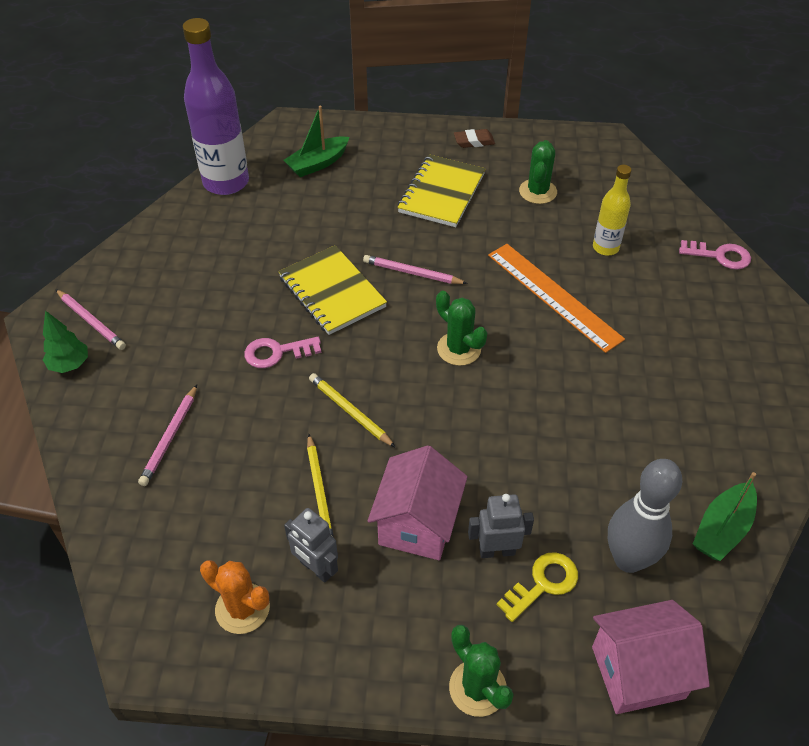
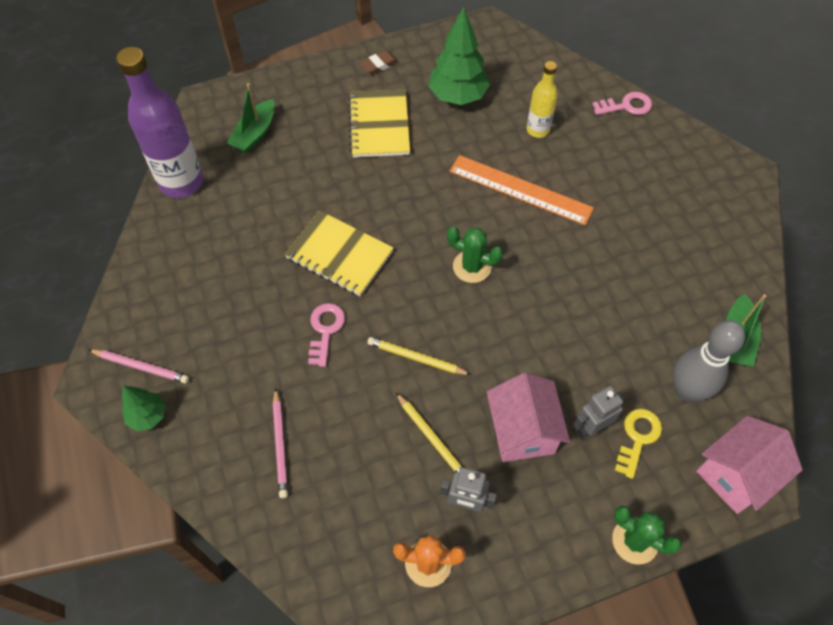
camera: 25 degrees left, 10 degrees up
pink key [244,337,321,368] -> pink key turned 135 degrees clockwise [308,303,345,367]
pink pencil [363,255,468,284] -> none
green cactus [519,140,557,204] -> green tree [428,7,490,105]

